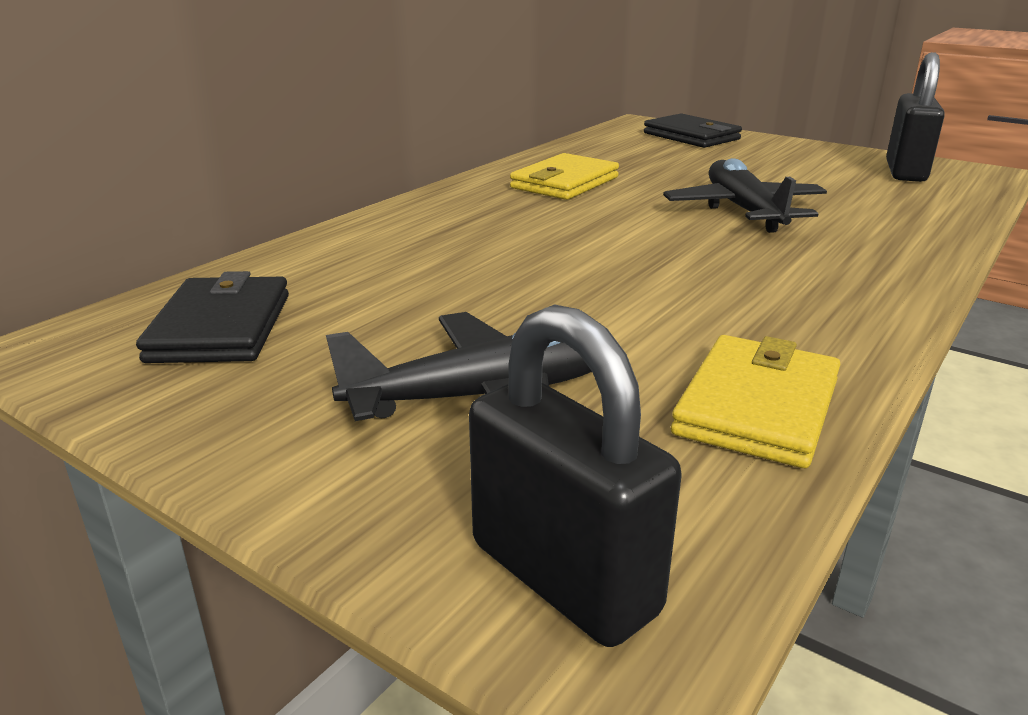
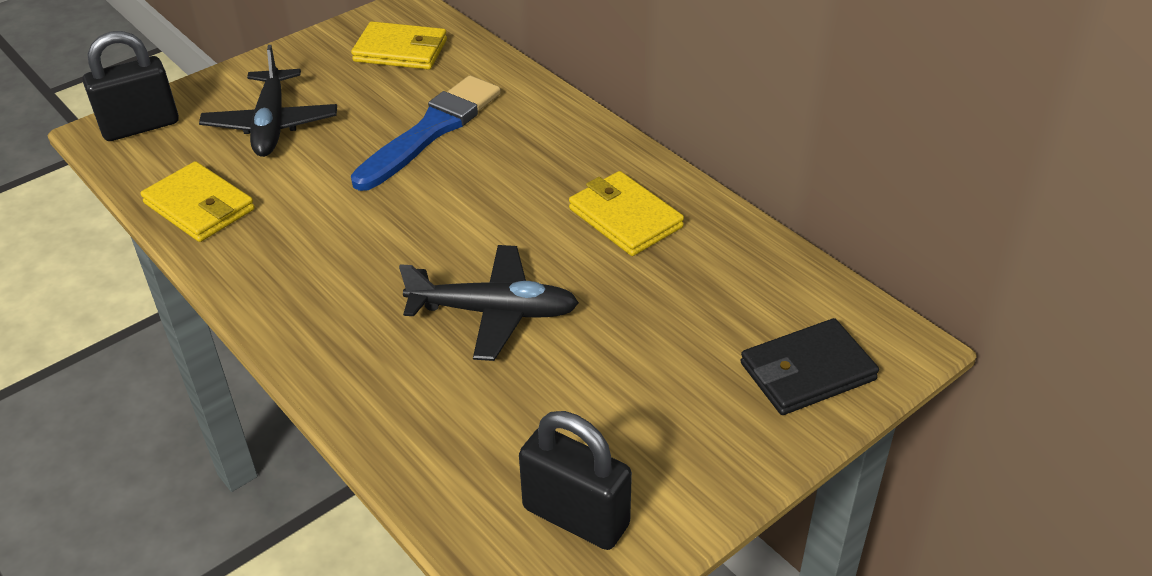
camera: 105 degrees right, 15 degrees up
black wallet [136,271,289,363] -> yellow wallet [351,21,447,70]
none -> blue brush [351,75,501,191]

